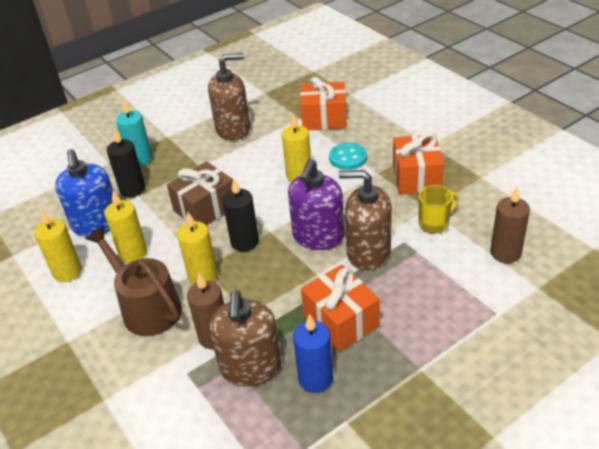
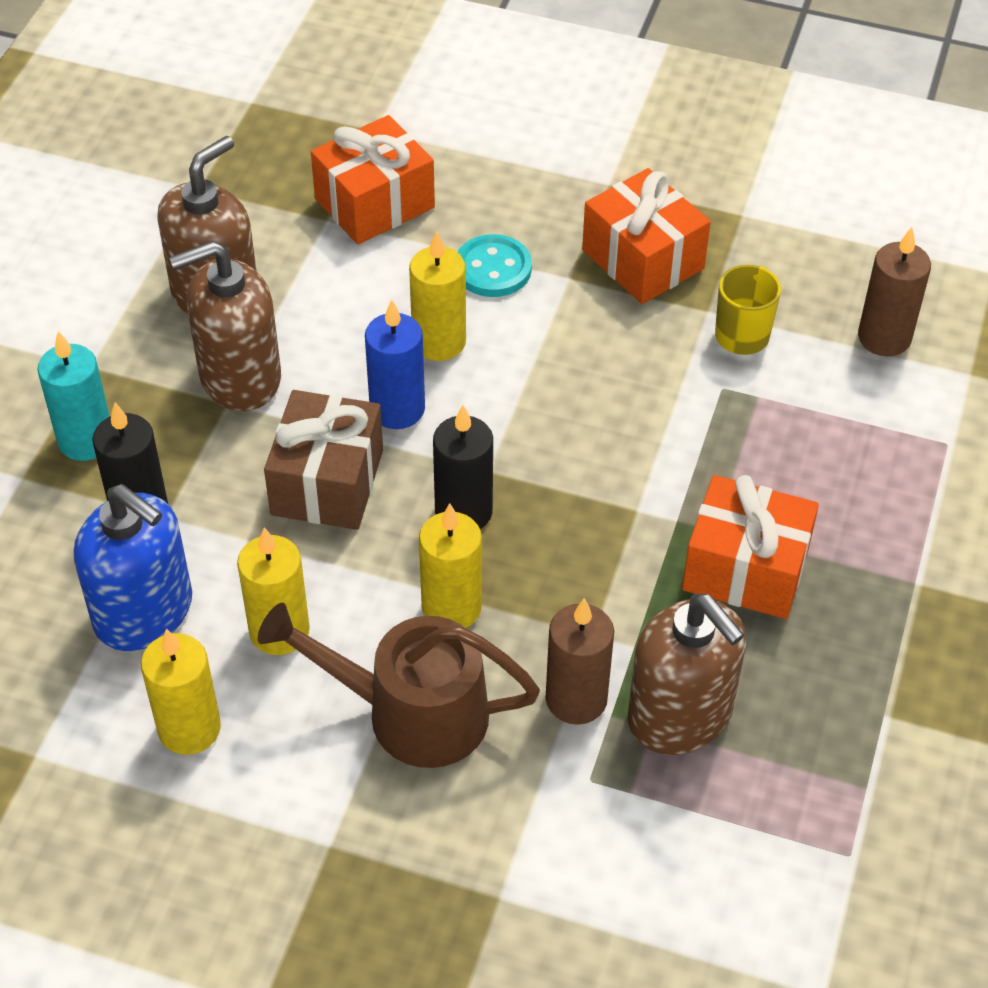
camera: 40 degrees left, 10 degrees up
purple soap dispenser [288,159,344,250] -> none
blue candle [293,314,333,393] -> blue candle moved to [365,300,425,429]
brown soap dispenser [339,170,392,270] -> brown soap dispenser moved to [169,241,281,411]

